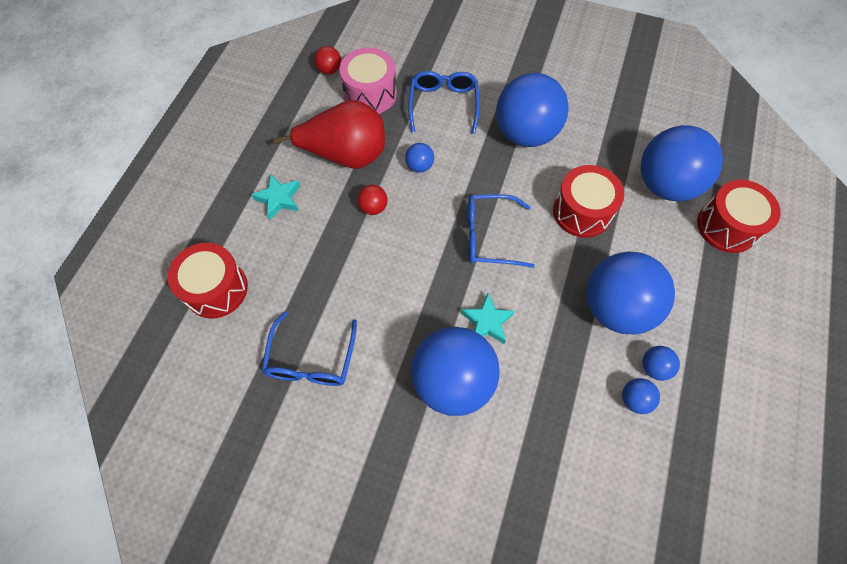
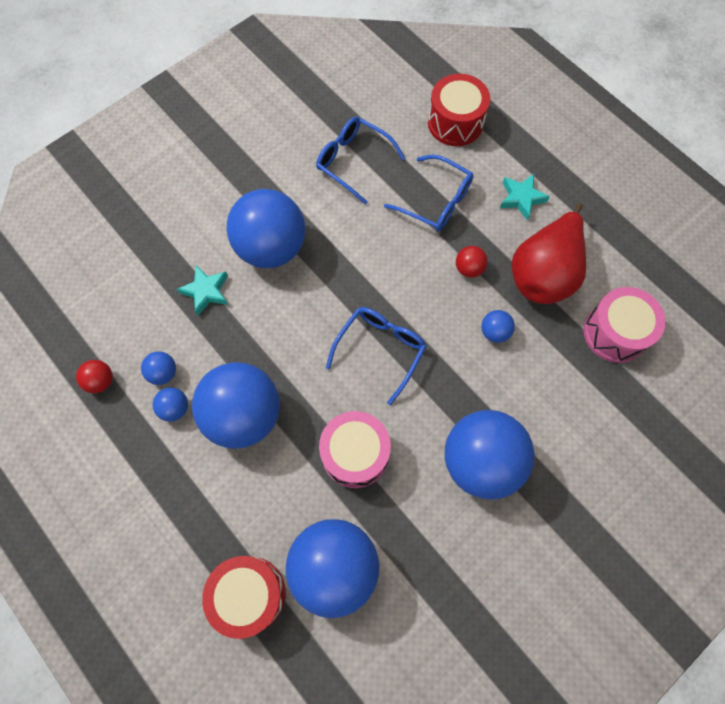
camera: 120 degrees right, 5 degrees up
red ball [314,46,341,74] -> red ball moved to [76,360,113,393]
blue glasses [408,71,480,134] -> blue glasses moved to [384,155,474,231]
turquoise star [461,293,515,344] -> turquoise star moved to [177,265,228,315]
red drum [553,165,624,238] -> pink drum [319,411,391,488]

